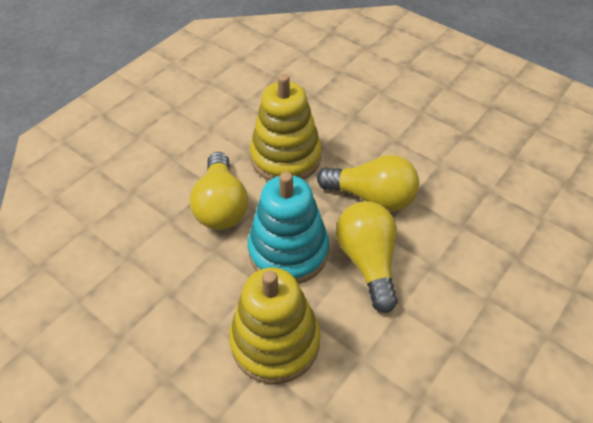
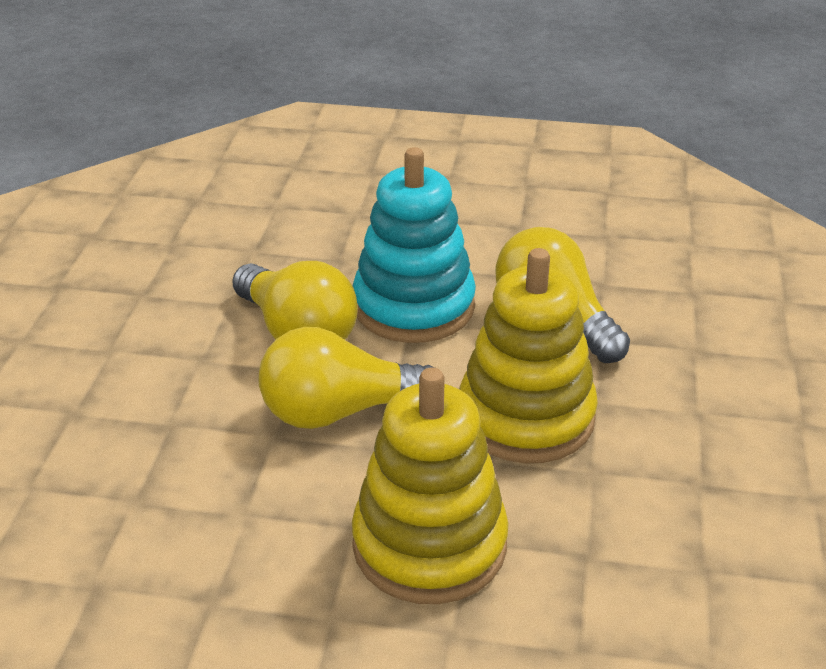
camera: 150 degrees right, 15 degrees down
yellow stacking toy [229,267,320,384] -> yellow stacking toy moved to [352,368,509,604]

